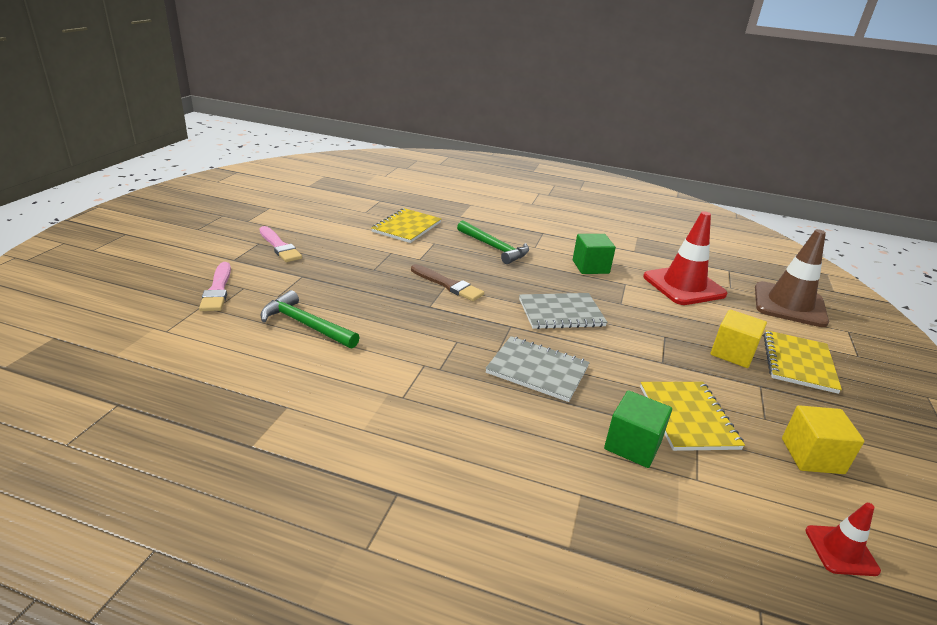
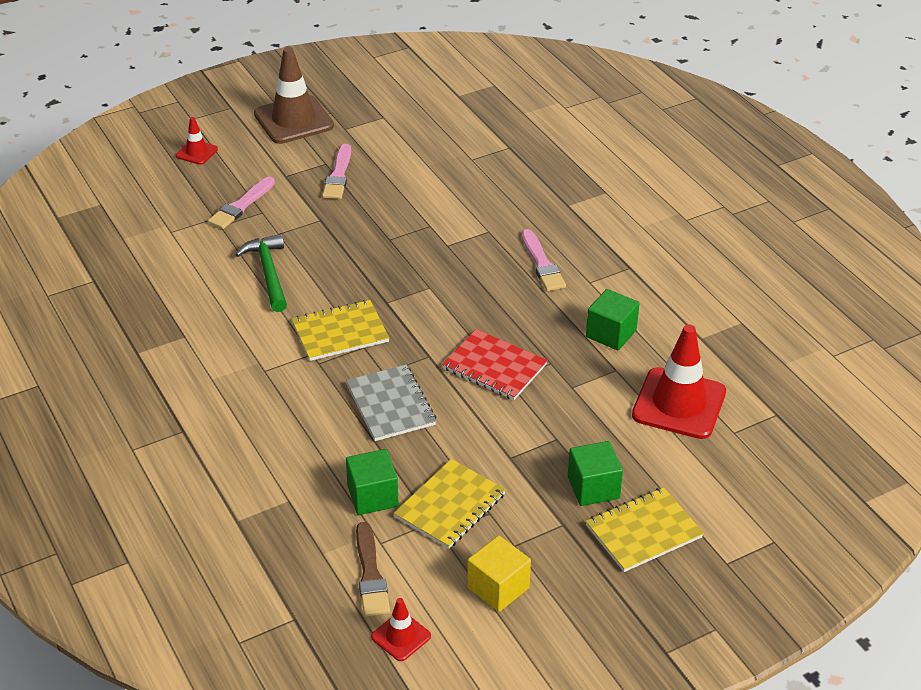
camera: 45 degrees right, 10 degrees up
yellow notebook [371,208,441,243] -> yellow notebook moved to [292,300,389,361]
brown brush [411,264,484,301] -> brown brush moved to [356,522,390,617]
green hammer [457,220,529,264] -> pink brush [522,229,566,291]
grey notebook [519,293,607,329] -> red notebook [442,329,548,400]
yellow cube [711,310,767,368] -> green cube [568,441,623,506]
brown traffic cone [755,229,829,327] -> brown traffic cone moved to [254,47,334,144]
none -> red traffic cone [176,117,218,165]

